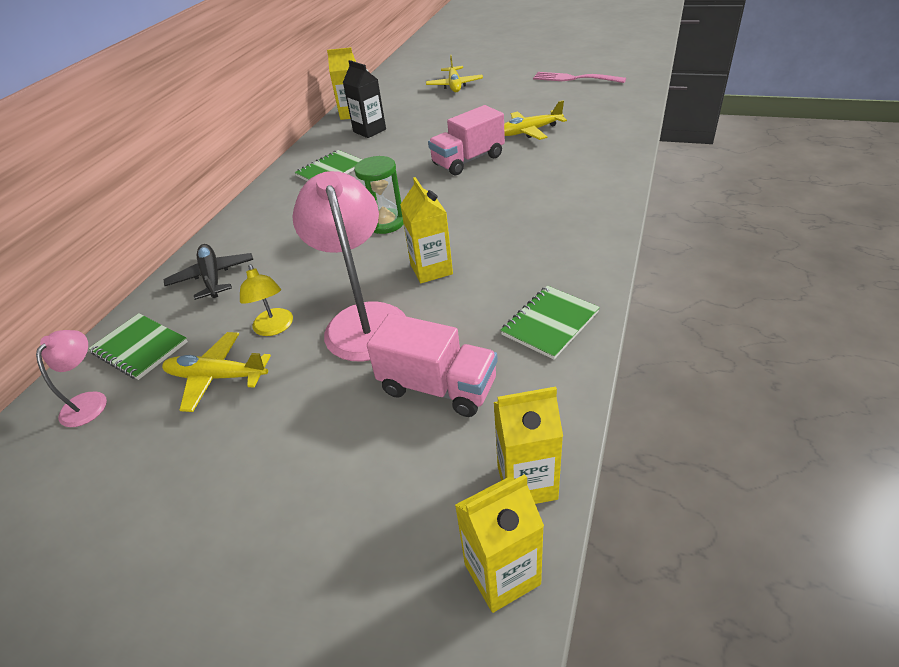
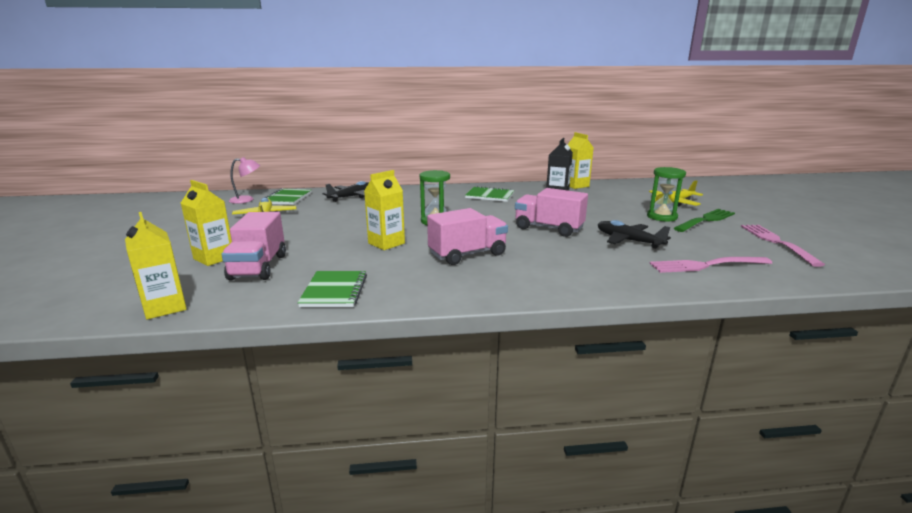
camera: 60 degrees right, 20 degrees down
yellow lamp [240,264,293,336] -> none
pink lamp [292,171,406,361] -> none
yellow carton [455,474,544,613] -> yellow carton moved to [181,180,232,266]
green notebook [500,286,600,360] -> green notebook turned 75 degrees clockwise [298,271,367,307]
yellow plane [504,100,567,140] -> black plane [598,220,671,249]
none -> pink truck [427,208,508,265]
none -> green hourglass [647,167,686,222]
none -> pink fork [649,257,772,273]
none -> green fork [674,209,735,232]

